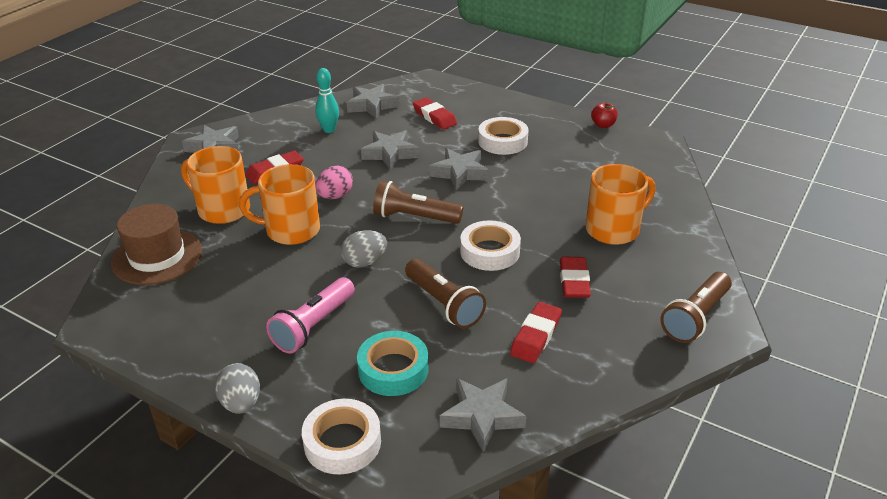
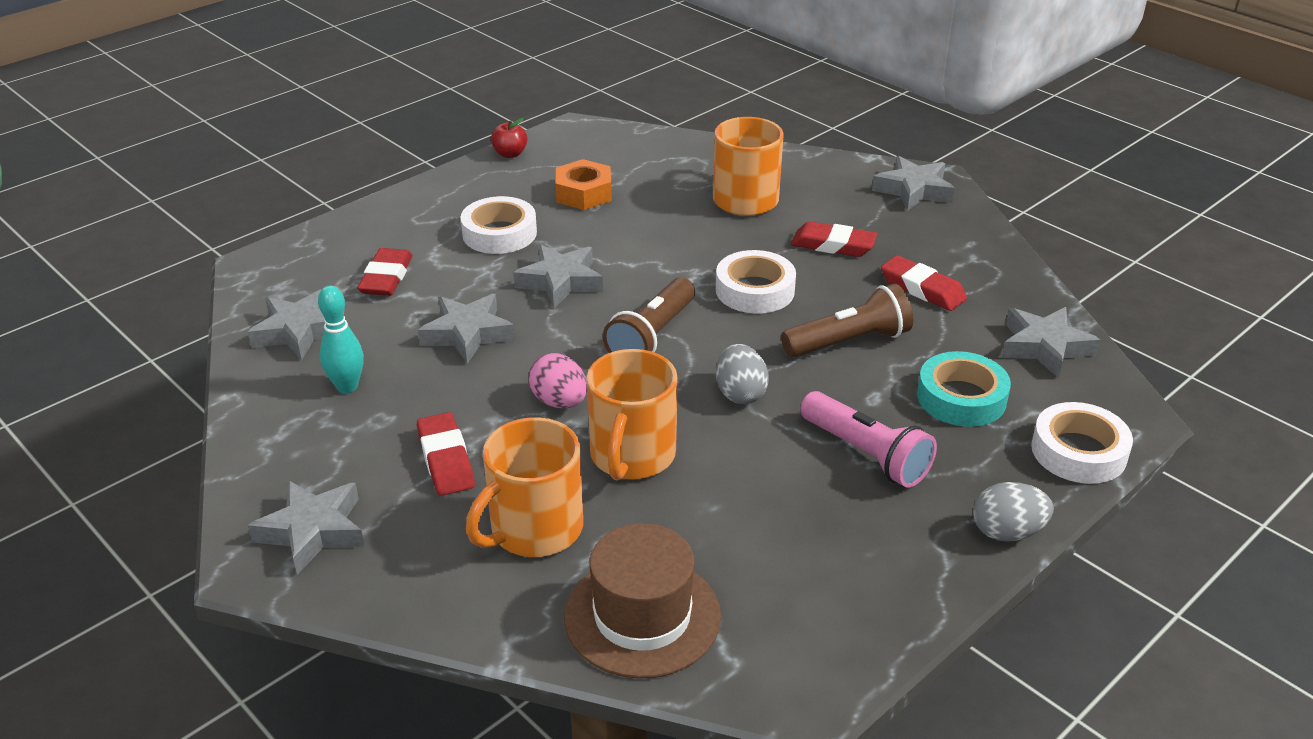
camera: 75 degrees left, 0 degrees up
red eraser [413,97,457,130] -> red eraser turned 60 degrees counterclockwise [357,248,413,296]
brown flashlight [660,272,732,343] -> grey star [872,156,955,211]
none -> orange nut [556,159,612,210]

